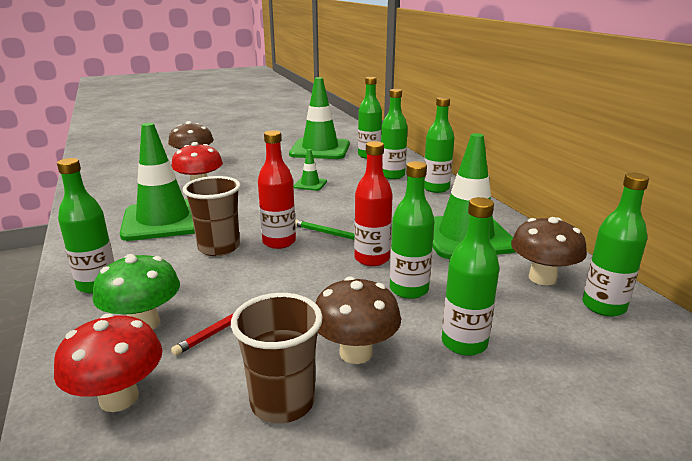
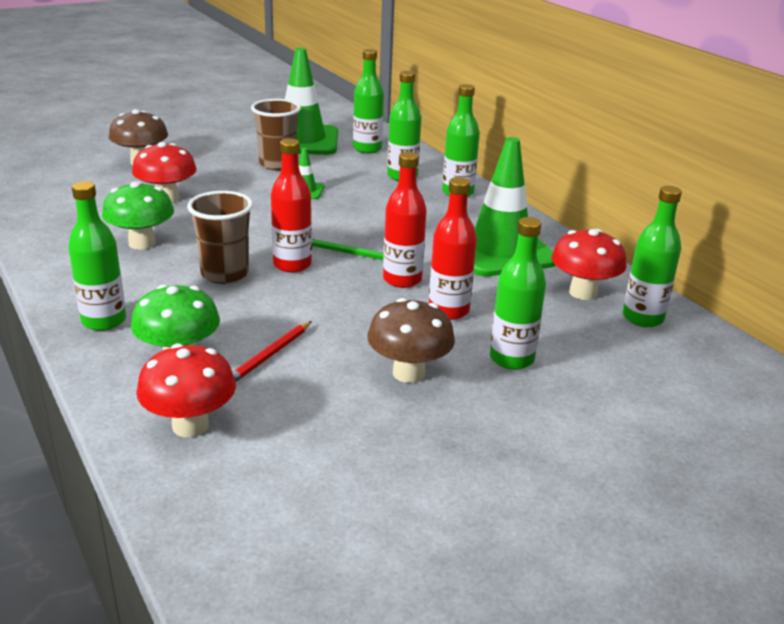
camera: 10 degrees left, 5 degrees up
green traffic cone [120,123,195,241] -> green mushroom [102,181,174,250]
brown cup [231,293,323,424] -> brown cup moved to [251,99,301,170]
green bottle [390,161,435,299] -> red bottle [429,177,477,320]
brown mushroom [511,217,587,285] -> red mushroom [551,229,627,300]

